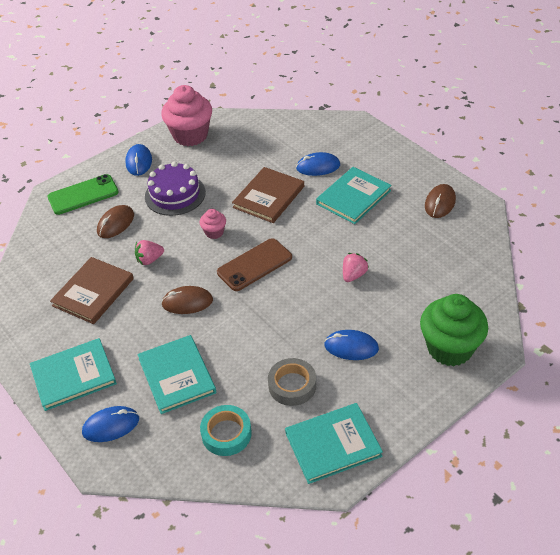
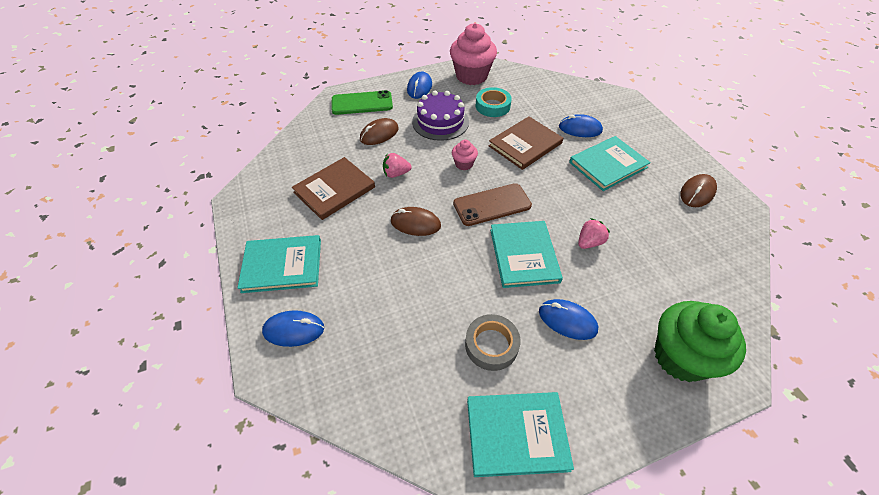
camera: 15 degrees right, 5 degrees up
turquoise book [138,335,216,414] -> turquoise book moved to [490,221,563,288]
turquoise tape [200,405,252,456] -> turquoise tape moved to [476,87,512,117]

